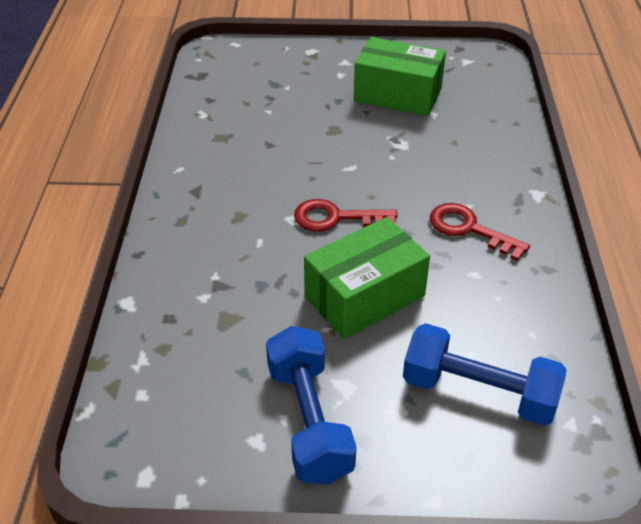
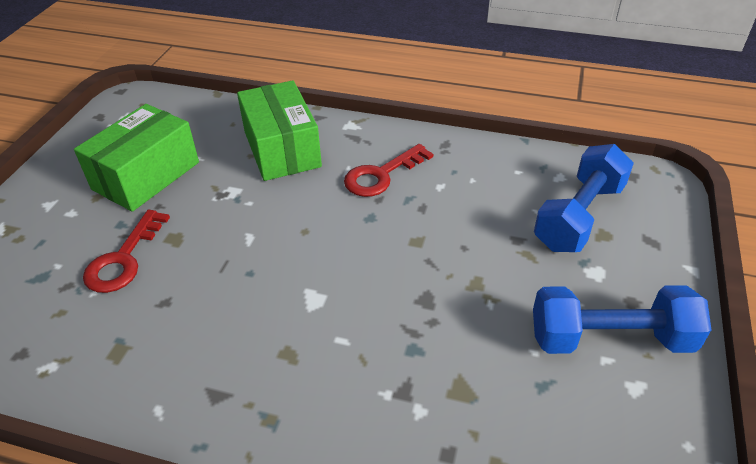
camera: 75 degrees left, 0 degrees up
red key [294,199,398,232] -> red key moved to [83,210,170,293]
green box [304,217,430,339] -> green box moved to [237,80,322,181]

